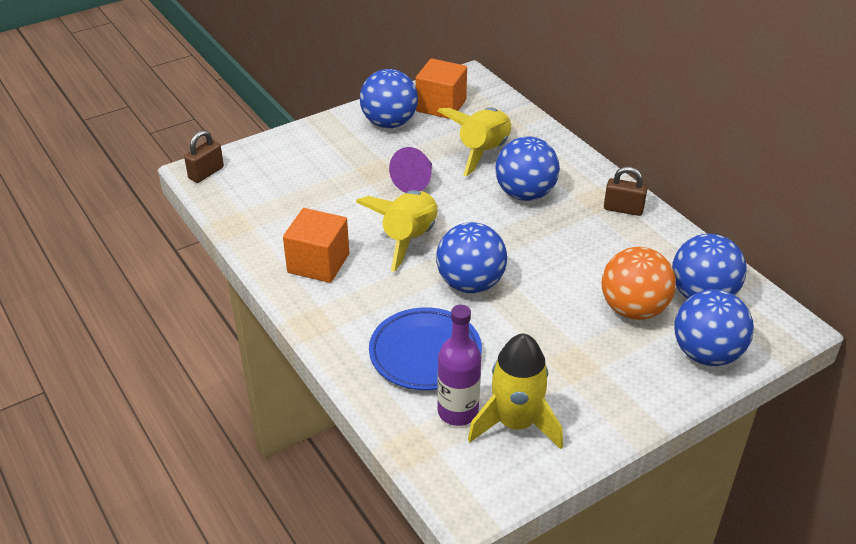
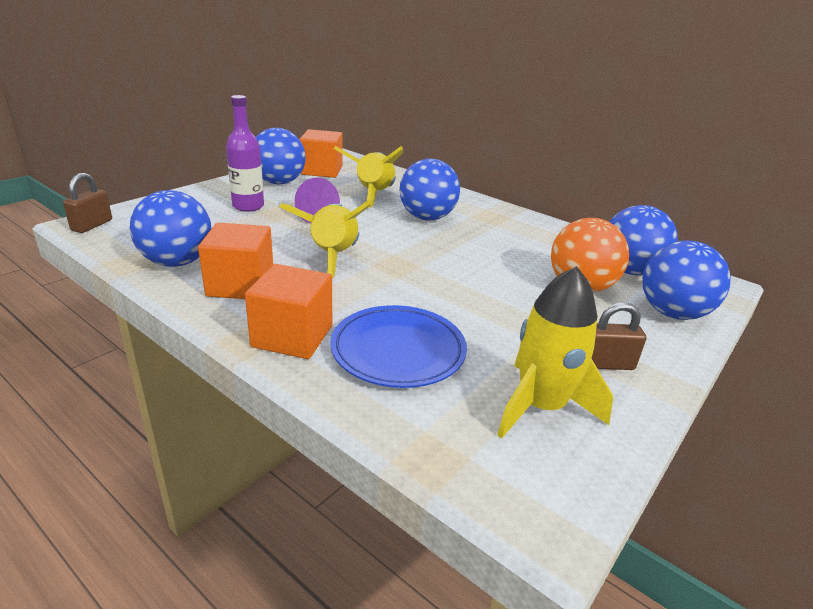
camera: 20 degrees left, 10 degrees down
blue ball [436,222,507,293] -> blue ball moved to [130,190,211,267]
purple bottle [437,305,481,426] -> purple bottle moved to [226,95,264,212]
brown padlock [604,167,648,216] -> brown padlock moved to [591,302,646,370]
none -> orange cube [245,264,332,359]

